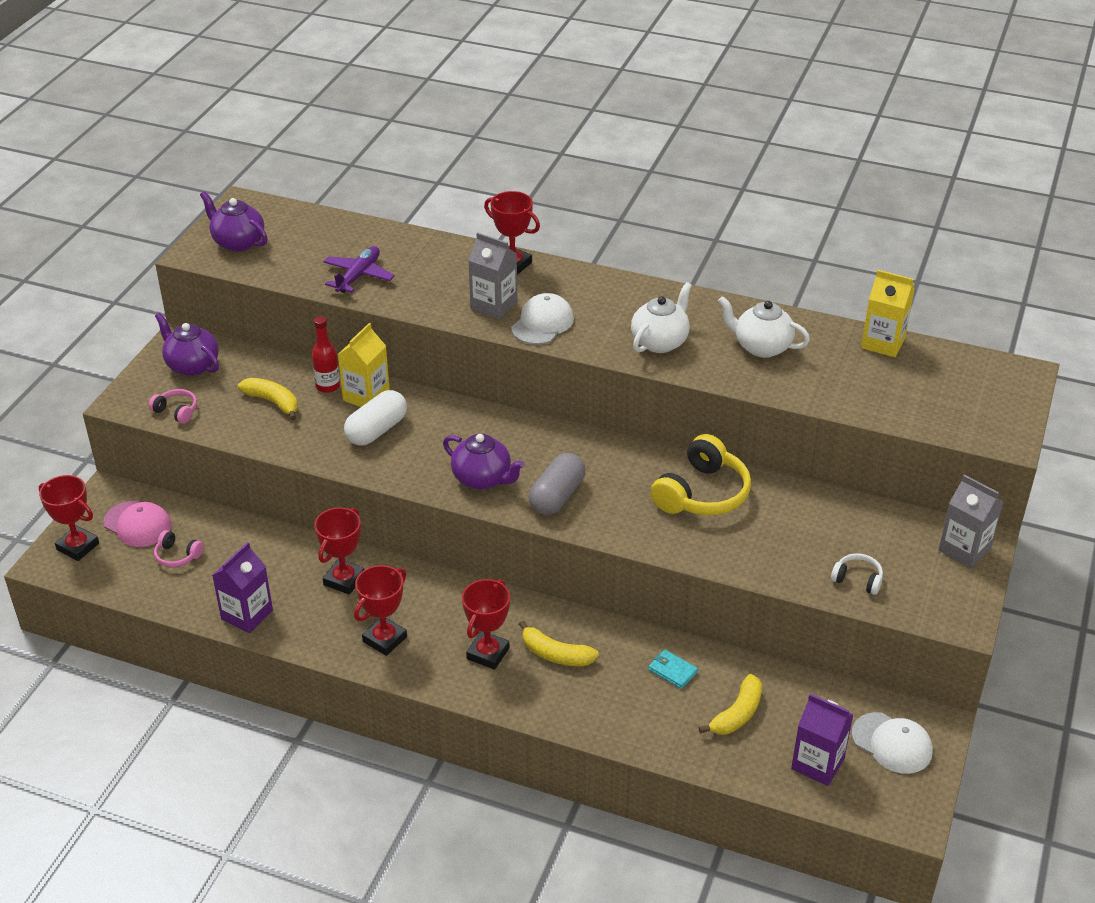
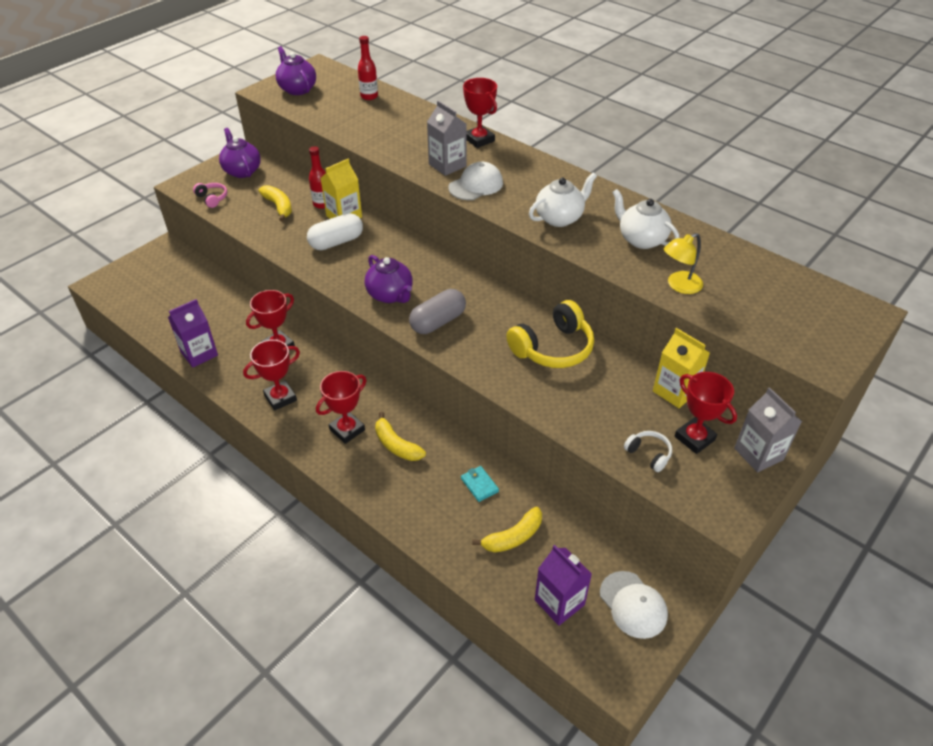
camera: 20 degrees right, 5 degrees up
red trophy [39,475,99,561] -> red trophy moved to [674,372,737,454]
pink cap [103,501,172,547] -> none
pink headphones [154,530,204,567] -> none
purple plane [323,246,395,293] -> none
yellow carton [861,270,915,357] -> yellow carton moved to [653,328,710,408]
none -> red bottle [358,36,378,100]
none -> yellow lamp [664,233,703,294]

